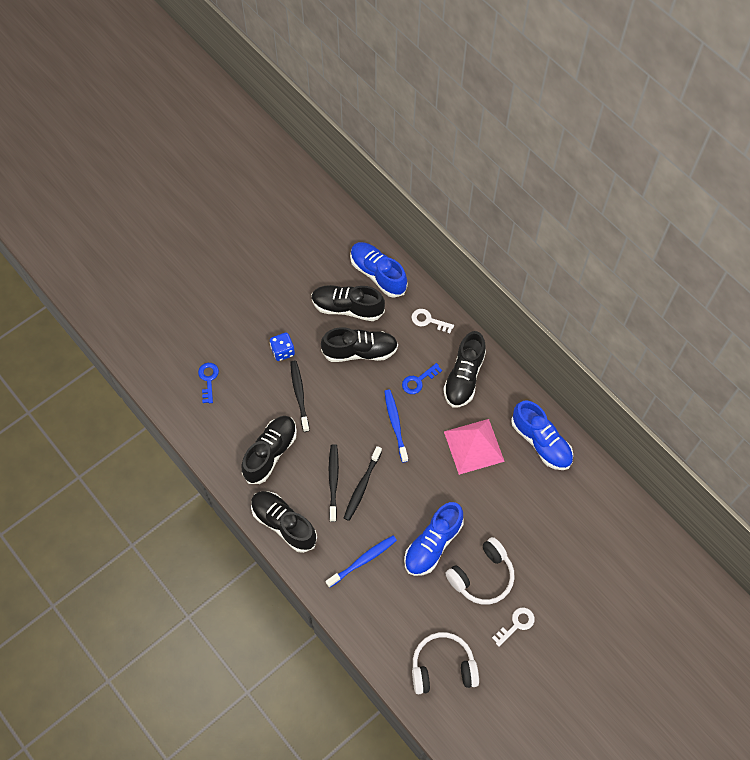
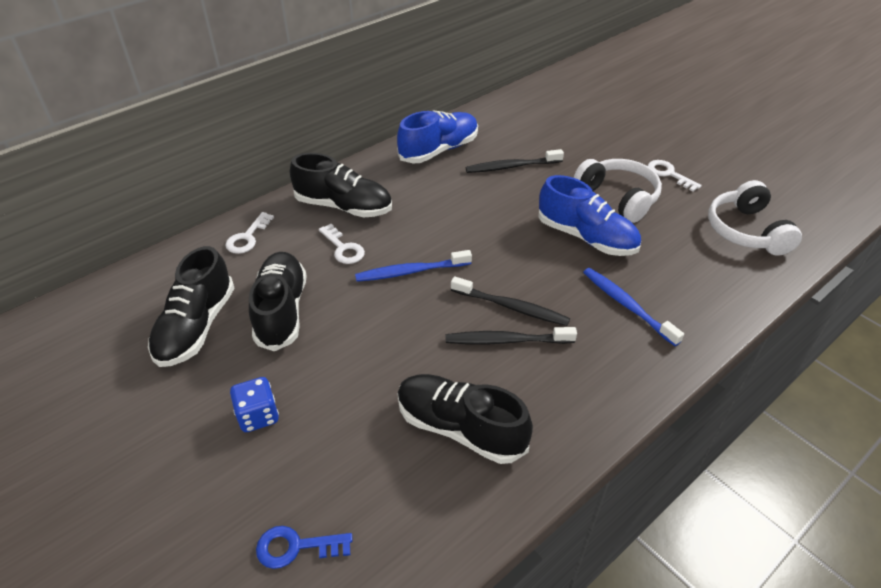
camera: 90 degrees left, 20 degrees down
black shoe [251,491,317,553] -> none
black toothbrush [290,361,310,432] -> black toothbrush moved to [466,149,564,173]
blue shoe [350,242,408,298] -> none
blue key [402,363,442,394] -> white key [319,224,365,264]
pink pyramid [444,419,505,475] -> none

